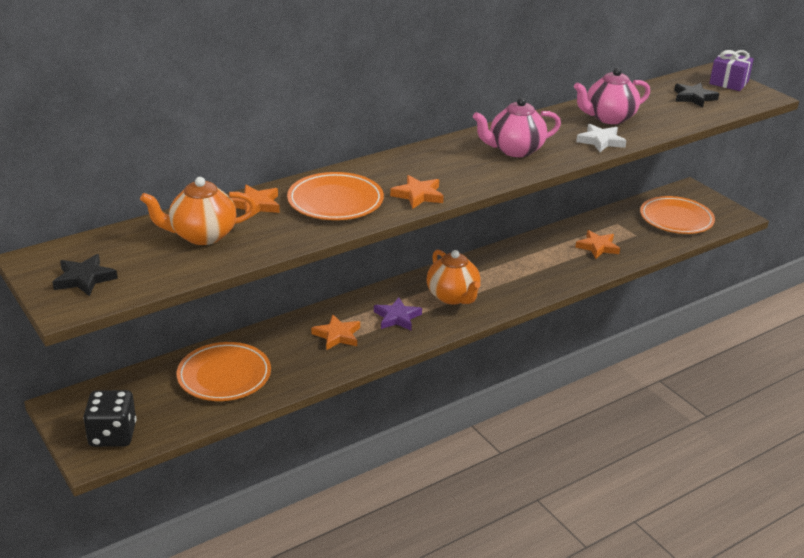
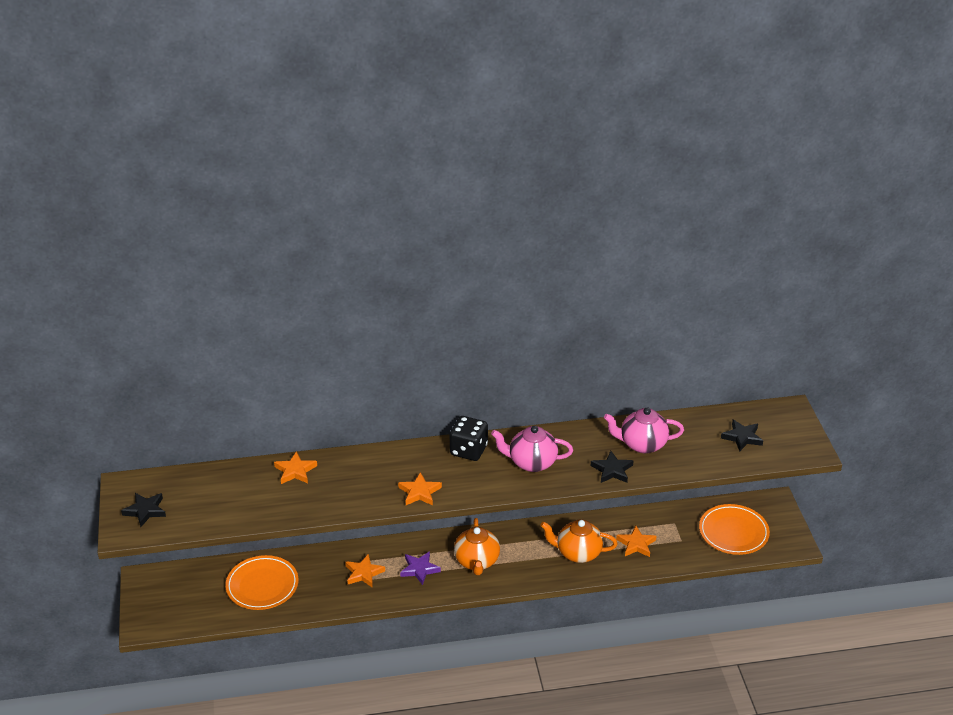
camera: 25 degrees right, 5 degrees up
black dice [83,390,136,447] -> black dice moved to [450,416,488,461]
orange teapot [140,177,256,245] -> orange teapot moved to [540,520,618,563]
orange plate [287,172,384,220] -> none
white star [576,124,626,152] -> black star [591,451,633,483]
purple gift [709,50,754,91] -> none

